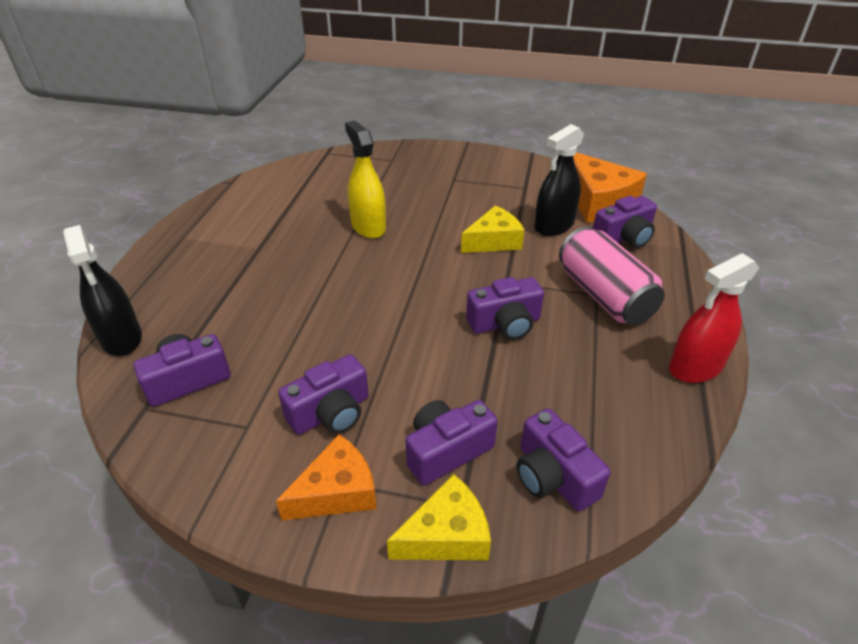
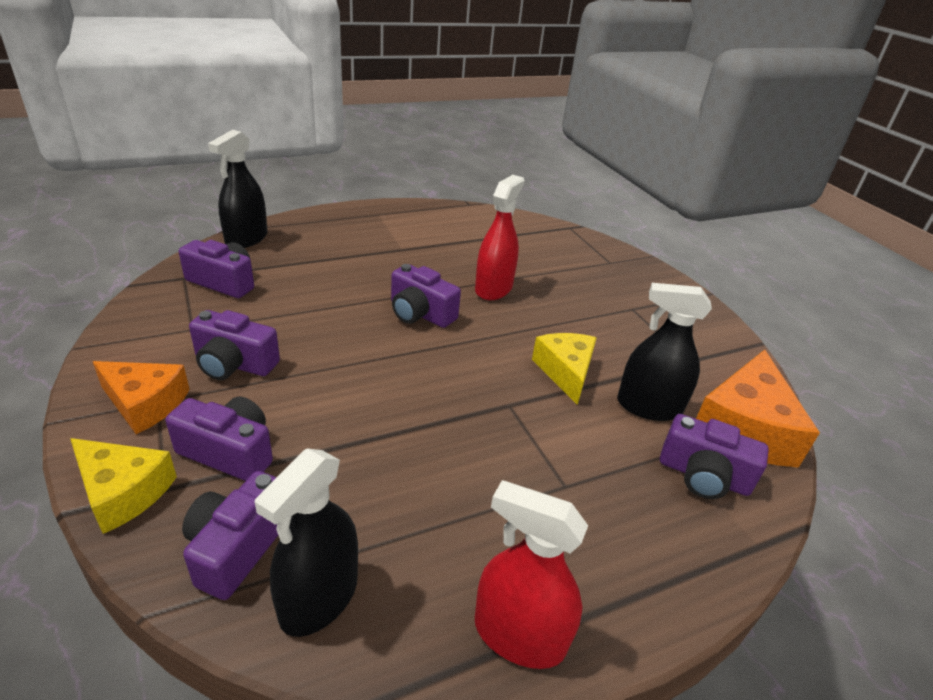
camera: 50 degrees right, 5 degrees down
yellow spray bottle [345,121,386,239] -> red spray bottle [475,175,525,301]
yellow cheese [461,205,524,253] -> yellow cheese turned 120 degrees counterclockwise [532,333,597,405]
purple camera [466,277,544,340] -> purple camera moved to [391,264,461,328]
pink can [559,227,665,325] -> none
none -> black spray bottle [255,448,358,637]

